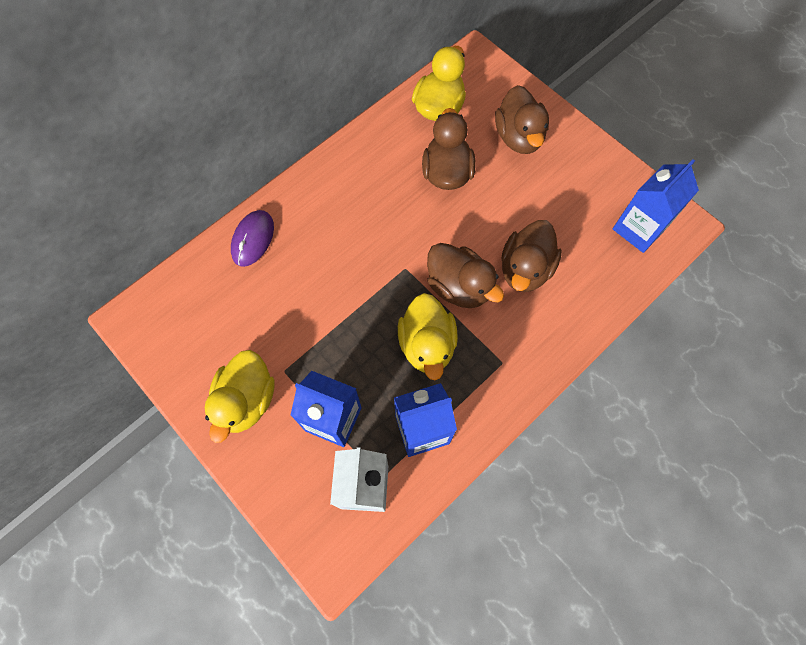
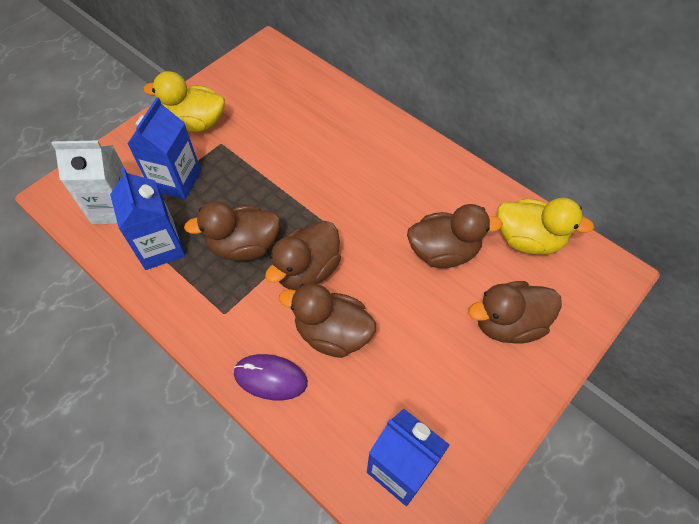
camera: 85 degrees right, 10 degrees down
purple mouse [231,210,274,267] -> purple mouse moved to [234,354,308,400]
yellow duck [398,293,458,380] -> brown duck [184,201,280,261]

